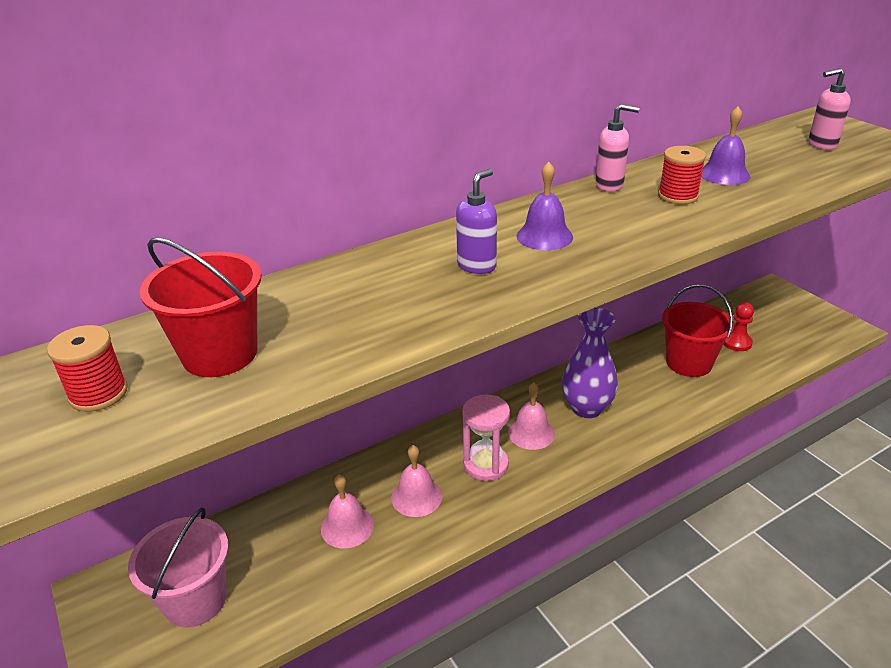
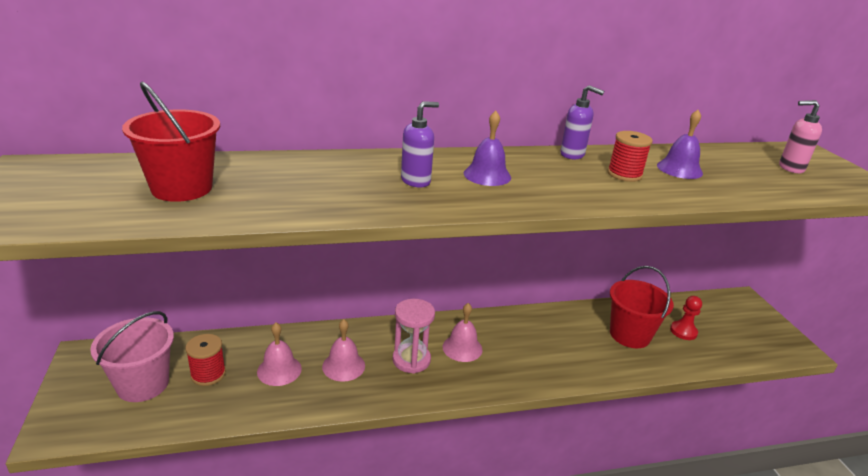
camera: 15 degrees right, 5 degrees down
red spool [47,325,128,412] -> red spool moved to [185,334,226,386]
purple vase [562,308,618,418] -> none
pink soap dispenser [595,104,639,192] -> purple soap dispenser [560,85,604,159]

